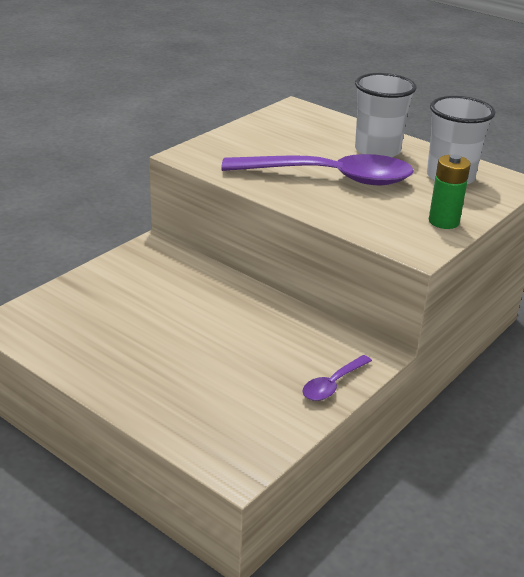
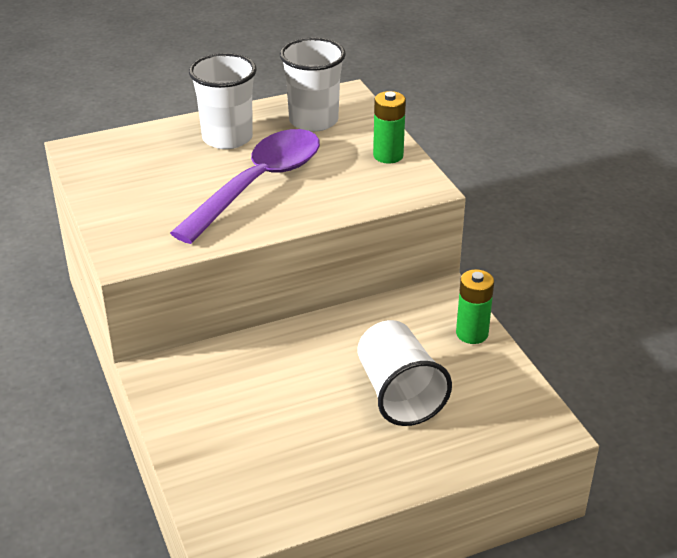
camera: 60 degrees left, 5 degrees up
purple spoon [303,355,372,401] -> green battery [456,269,494,344]
none -> white cup [357,320,452,426]

